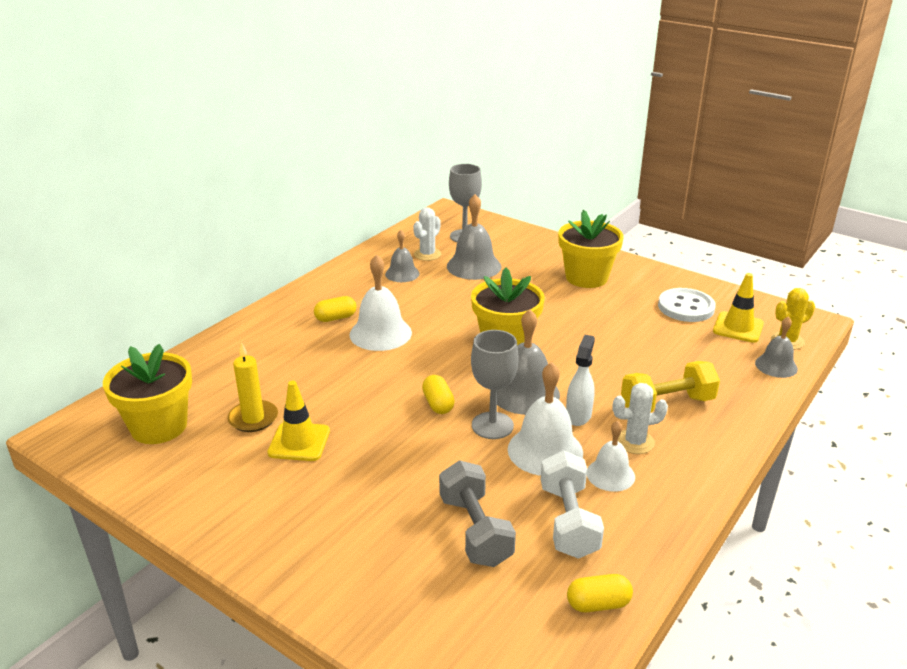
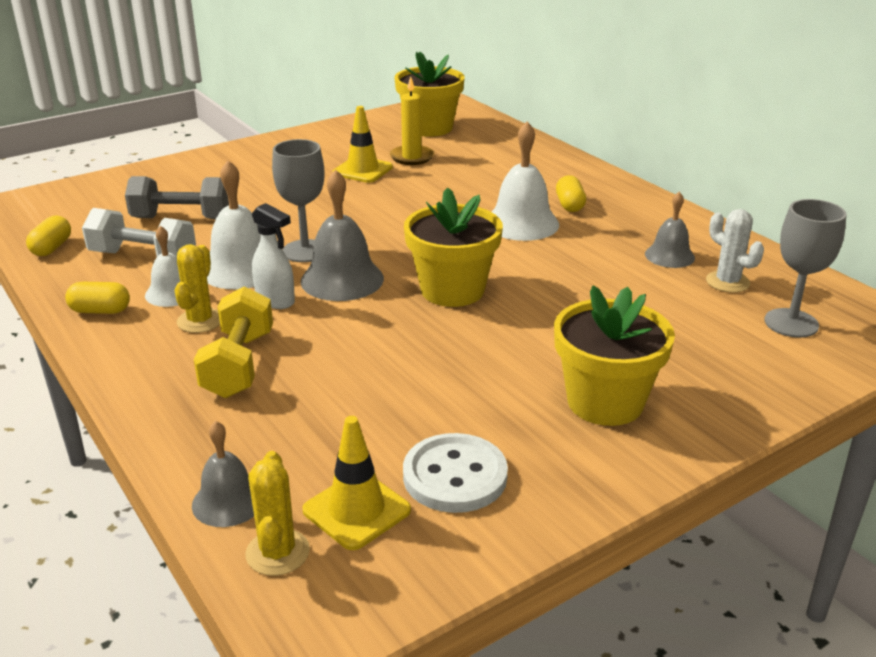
camera: 110 degrees right, 0 degrees up
yellow capsule [422,375,455,414] -> yellow capsule moved to [65,282,130,314]
grey bell [447,194,501,280] -> none
white cactus [613,383,668,454] -> yellow cactus [175,244,220,333]

